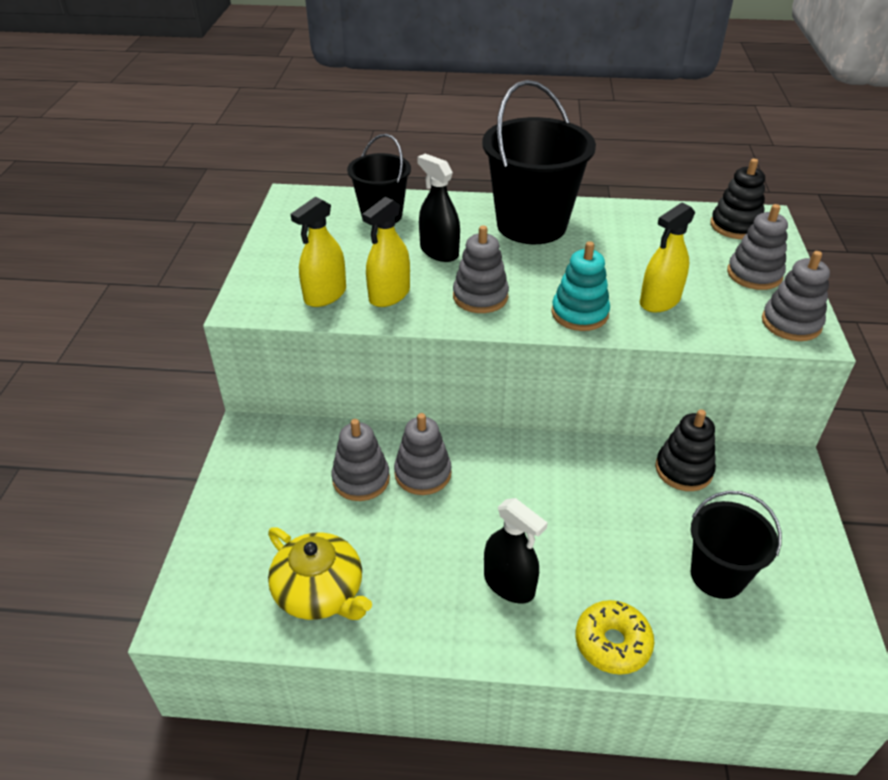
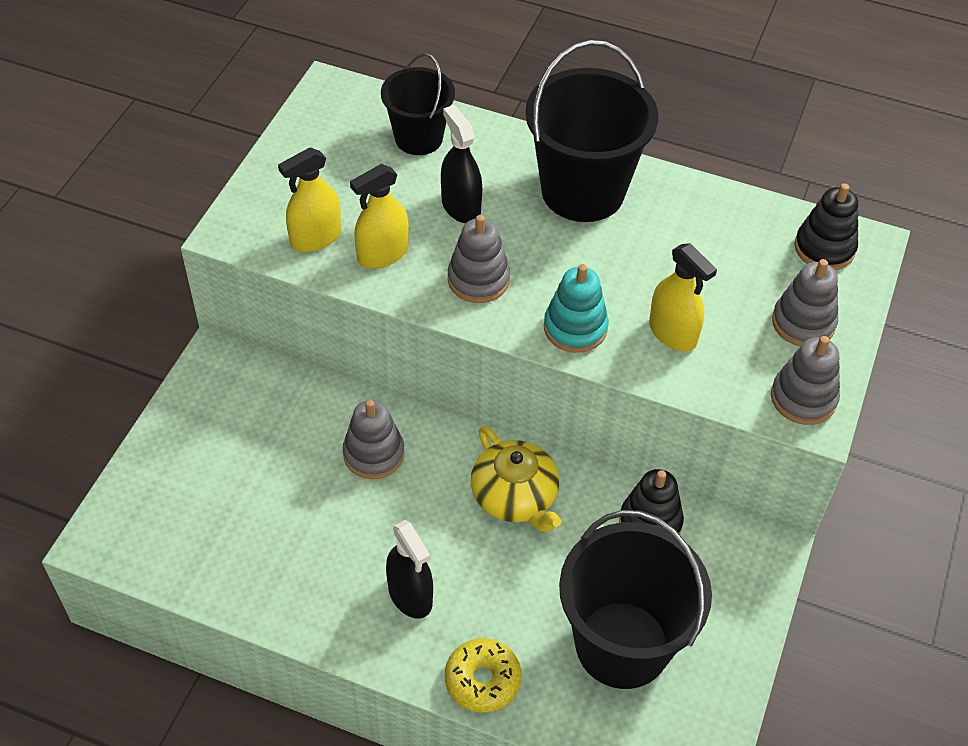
camera: 15 degrees right, 10 degrees up
yellow teapot [268,527,372,620] -> yellow teapot moved to [471,426,561,532]
grey stacking toy [331,419,390,501] -> none
yellow spray bottle [640,203,695,312] -> yellow spray bottle turned 105 degrees counterclockwise [649,243,717,352]
black bucket [691,491,782,599] -> black bucket [559,510,712,689], size x1.69

